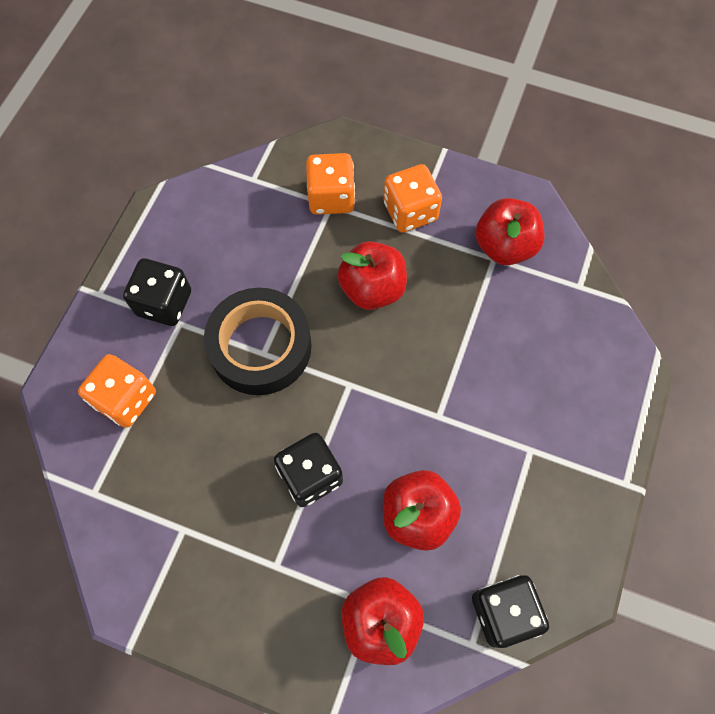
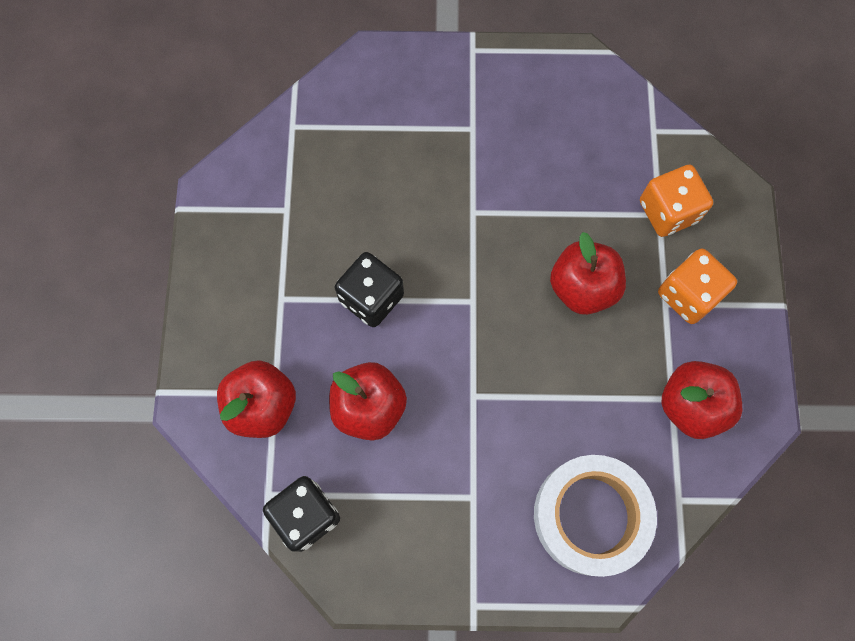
camera: 70 degrees right, 5 degrees up
orange dice [78,354,156,428] -> none
black dice [123,258,191,326] -> none
black tape [204,288,312,395] -> none
none -> white tape [534,455,657,577]

